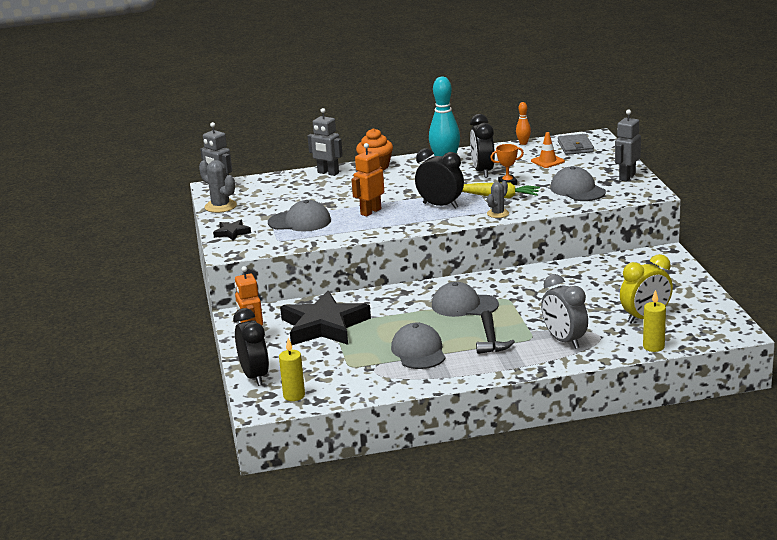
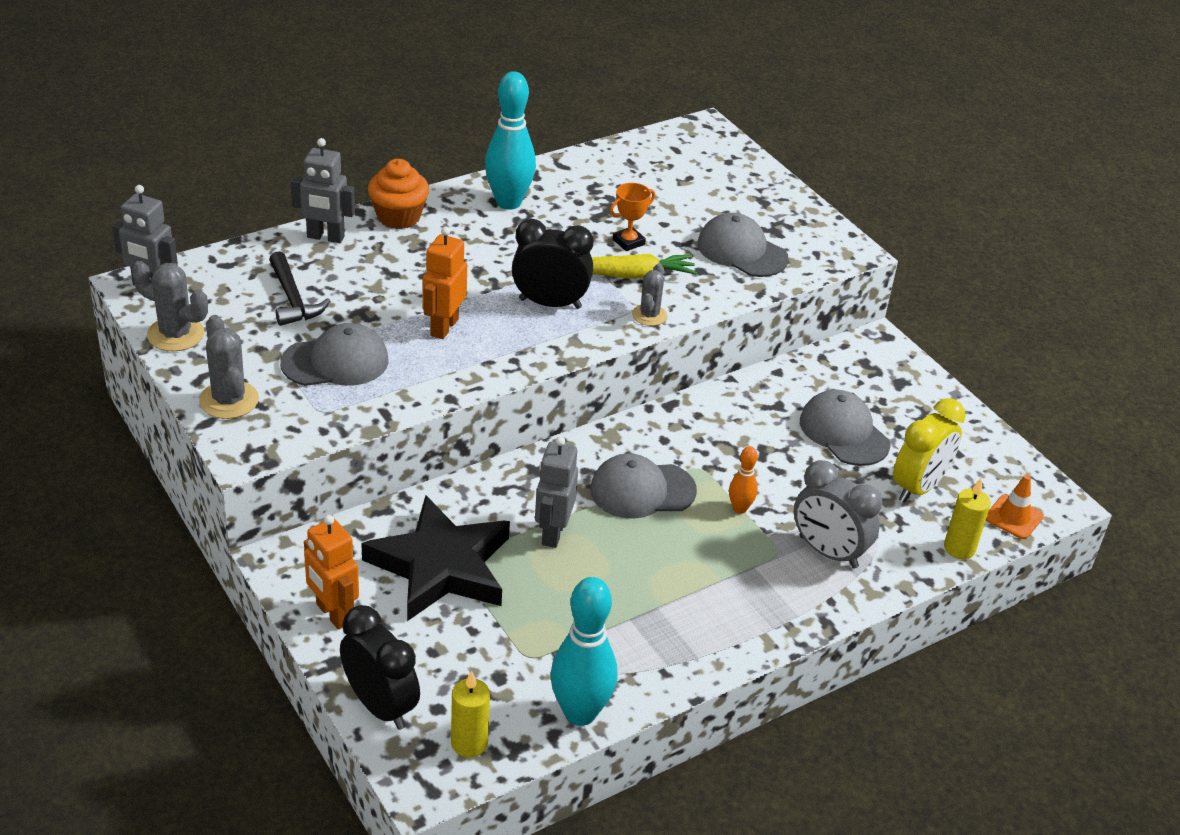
camera: 25 degrees left, 15 degrees up
black star [213,220,251,241] -> grey cactus [199,315,259,419]
grey cap [391,323,446,369] -> grey cap moved to [800,389,891,466]
black clock [470,114,495,178] -> none
black hammer [476,311,515,354] -> black hammer moved to [269,251,330,326]
orange bowling pin [516,102,531,145] -> orange bowling pin moved to [729,446,758,514]
orange traffic cone [531,132,565,168] -> orange traffic cone moved to [986,475,1044,539]
grey wallet [558,134,594,155] -> none
grey robot [615,109,641,182] -> grey robot moved to [535,436,578,548]
none -> turquoise bowling pin [550,577,617,726]

